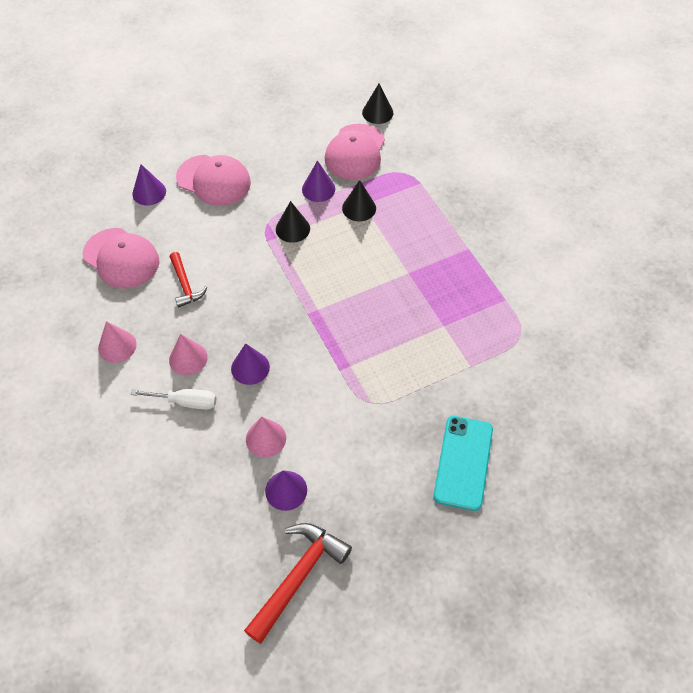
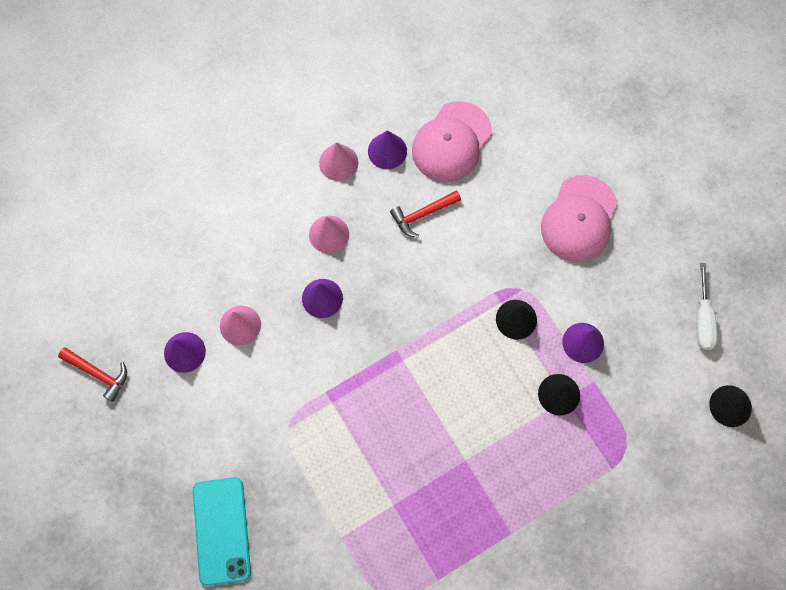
camera: 85 degrees right, 15 degrees up
white screwdriver [131,389,216,410] -> white screwdriver moved to [697,263,718,350]
purple cone [132,164,166,205] -> purple cone moved to [368,131,407,169]
red hammer [244,523,352,644] -> red hammer [58,347,127,402], size x0.61
pink cap [325,123,385,180] -> none
turquoise phone [433,416,493,511] -> turquoise phone turned 75 degrees clockwise [193,477,251,586]

